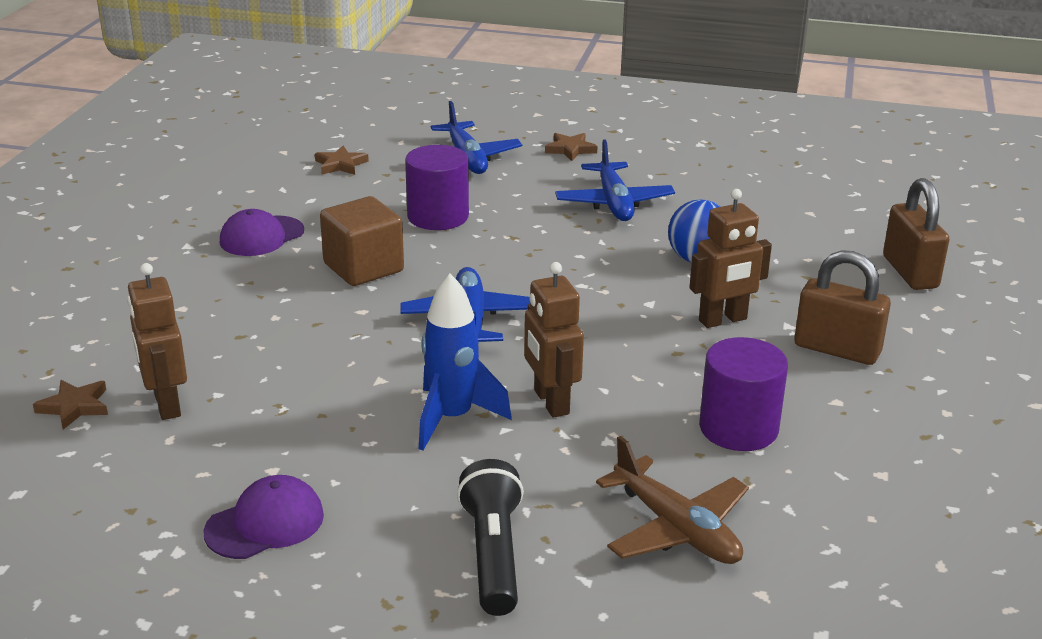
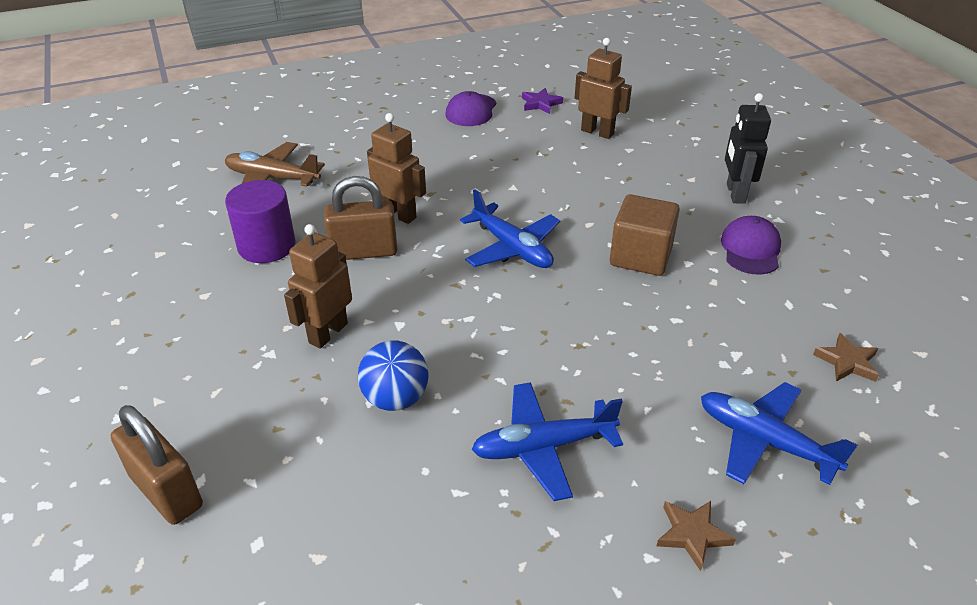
camera: 145 degrees right, 10 degrees up
brown star [33,380,108,430] -> none
purple cylinder [405,145,469,230] -> none
blue rocket [419,274,512,450] -> none
black flashlight [457,459,524,616] -> none
blue plane [555,139,675,221] -> blue plane turned 60 degrees counterclockwise [471,382,623,501]
brown padlock [794,250,891,365] -> brown padlock moved to [324,176,398,260]
none -> purple star [522,88,563,114]
none -> black robot [725,93,771,204]

